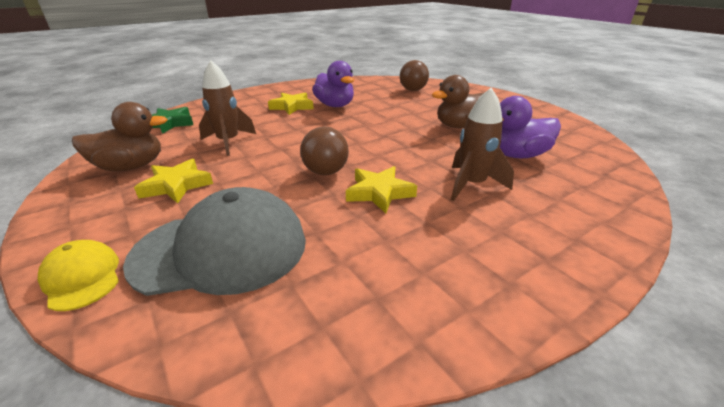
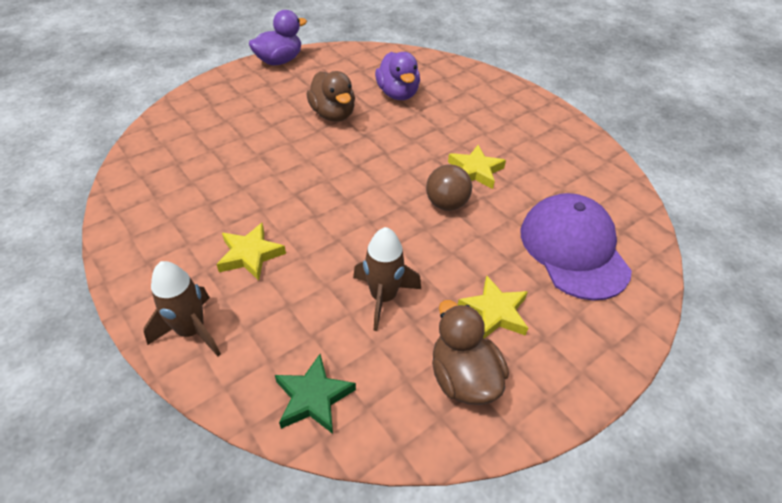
camera: 95 degrees left, 15 degrees up
yellow cap [38,240,119,311] -> none
grey cap [123,187,306,296] -> purple cap [521,193,632,301]
purple duck [312,61,354,107] -> purple duck moved to [249,10,307,65]
brown ball [400,60,429,91] -> none
brown rocket [451,88,514,201] -> brown rocket moved to [143,261,221,356]

